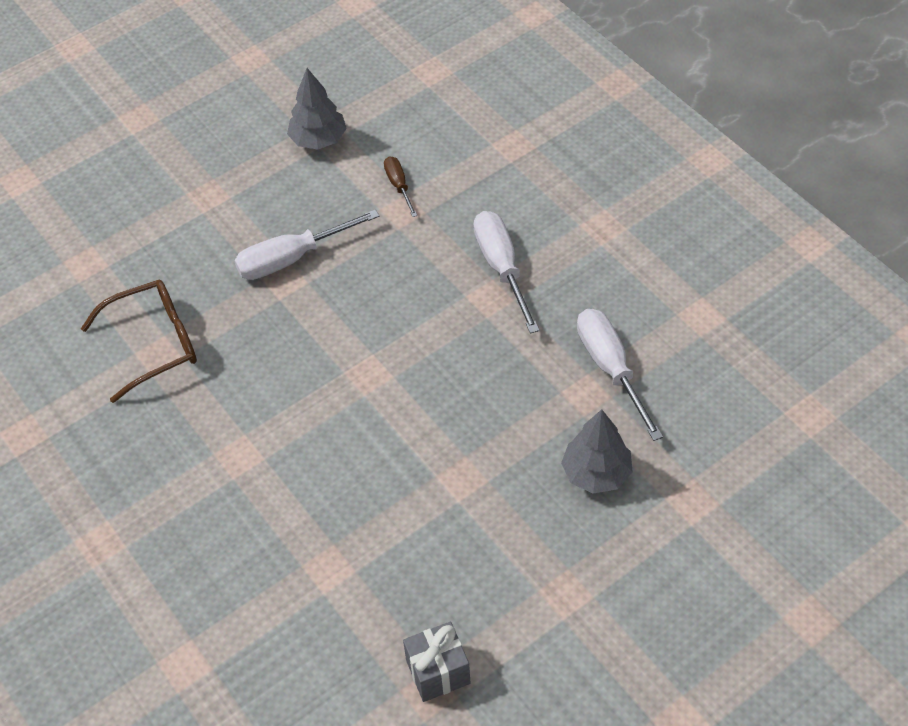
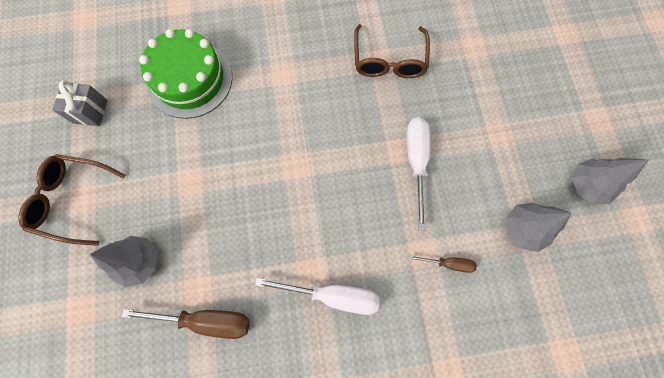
camera: 115 degrees right, 20 degrees up
white screwdriver [577,309,663,441] -> brown screwdriver [121,309,250,339]
none -> brown glasses [18,154,126,246]
none -> green cake [139,29,232,119]
none -> grey tree [572,158,649,204]

